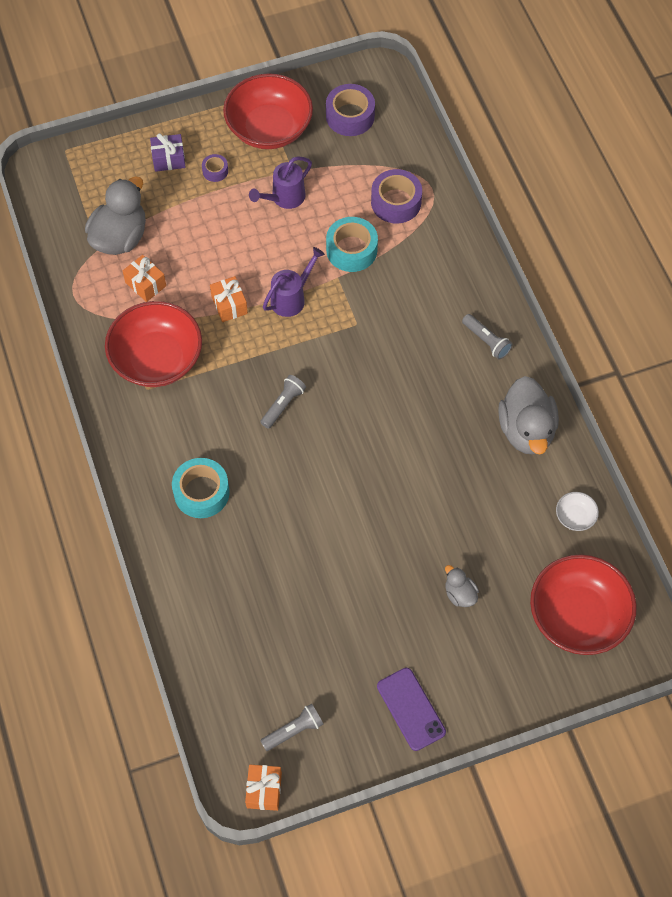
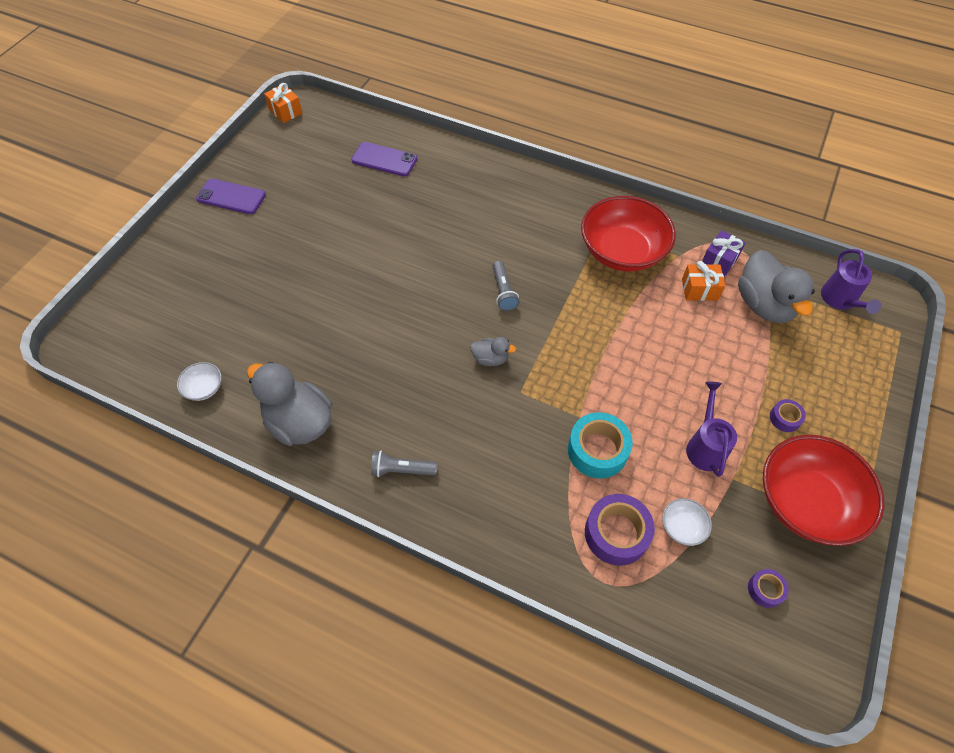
camera: 135 degrees right, 5 degrees down
purple gift [150,133,186,172] -> purple gift moved to [702,230,746,277]
turquoise tape [172,458,230,518] -> none
orange gift [210,276,248,322] -> none
grey flashlight [260,703,323,751] -> none
purple watering can [263,247,325,317] -> purple watering can moved to [821,249,881,314]
purple tape [326,84,375,136] -> purple tape [748,569,789,608], size x0.52
grey duck [445,565,479,607] -> grey duck moved to [470,337,517,366]
red bowl [530,554,637,655] -> none
none -> purple phone [351,142,417,176]
none -> white bowl [662,498,712,546]

